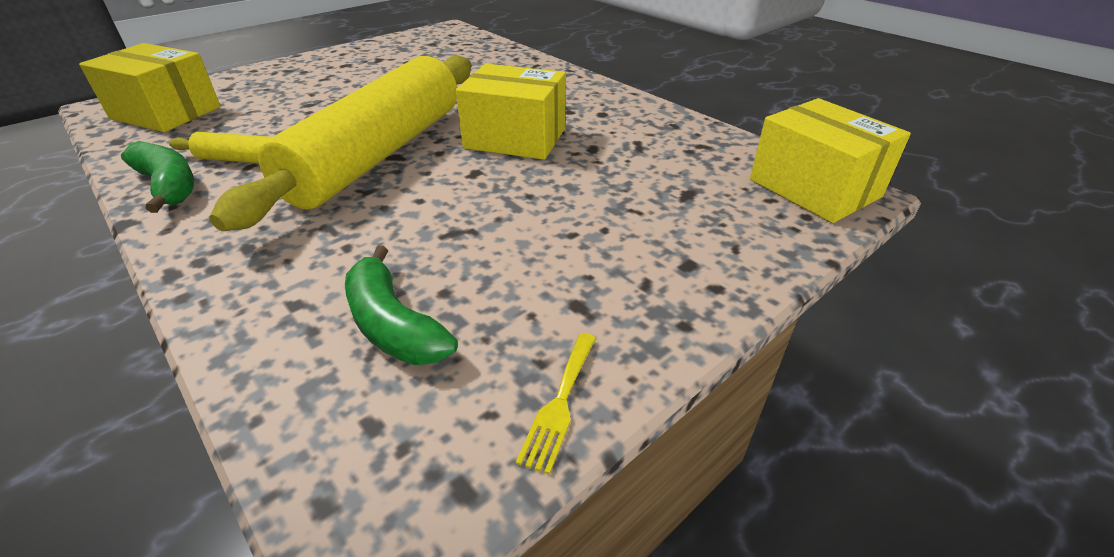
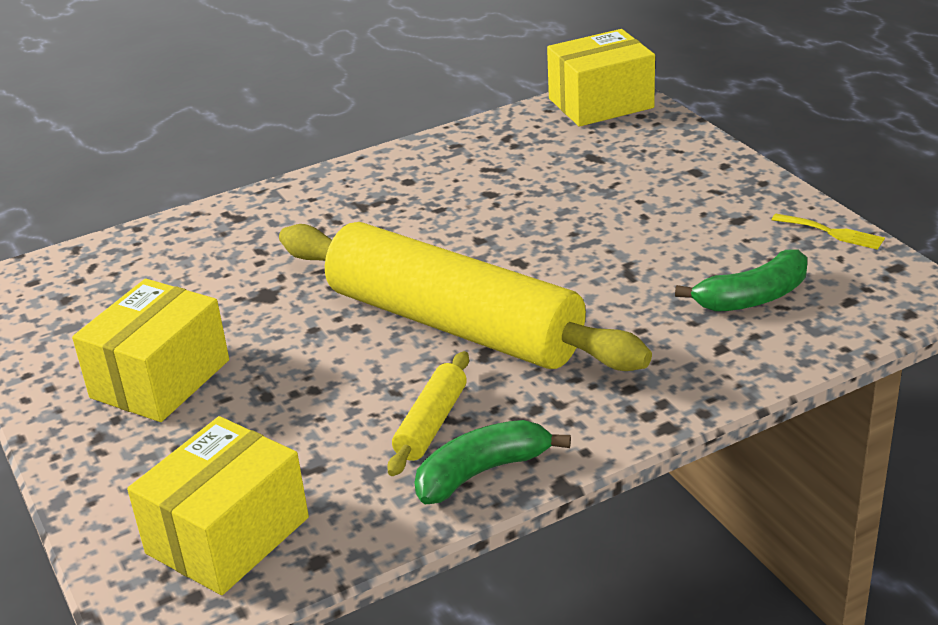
camera: 75 degrees left, 5 degrees down
yellow box [456,64,566,160] -> yellow box moved to [72,279,229,422]

